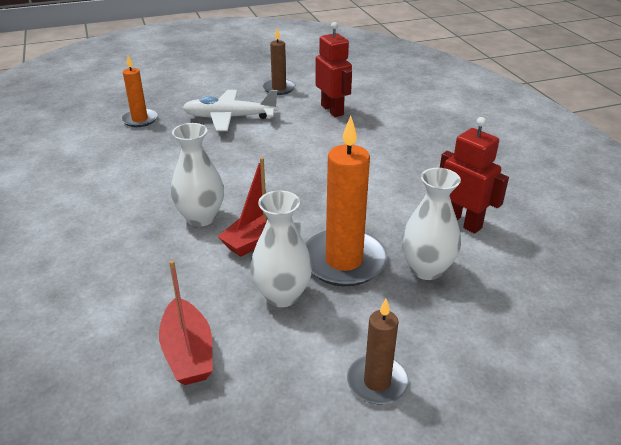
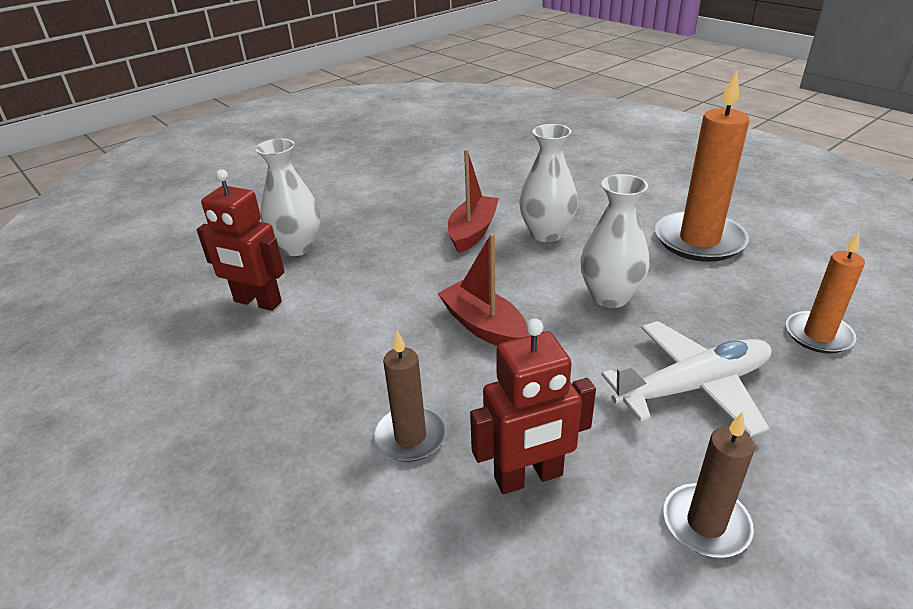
camera: 160 degrees right, 0 degrees up
red boat [159,260,213,385] -> red boat moved to [437,233,529,346]
white vase [250,190,313,307] -> white vase moved to [581,174,650,308]
orange candle [305,116,388,286] -> orange candle moved to [655,70,750,262]
red robot [315,22,352,117] -> red robot turned 60 degrees counterclockwise [470,318,596,494]
brown candle [347,299,409,404] -> brown candle moved to [373,331,447,462]

